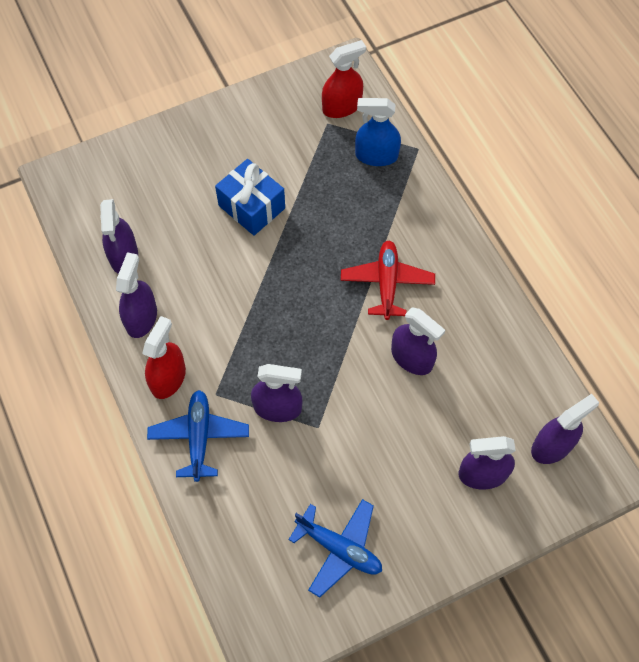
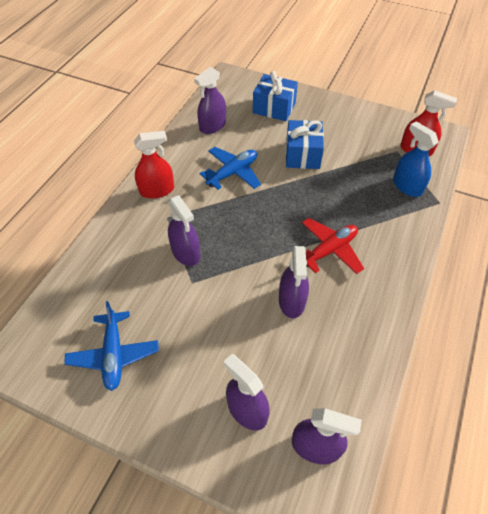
camera: 50 degrees right, 10 degrees down
purple spray bottle [116,252,157,338] -> none
blue plane [147,390,249,482] -> blue plane moved to [200,147,261,190]
none -> blue gift [253,71,298,121]

